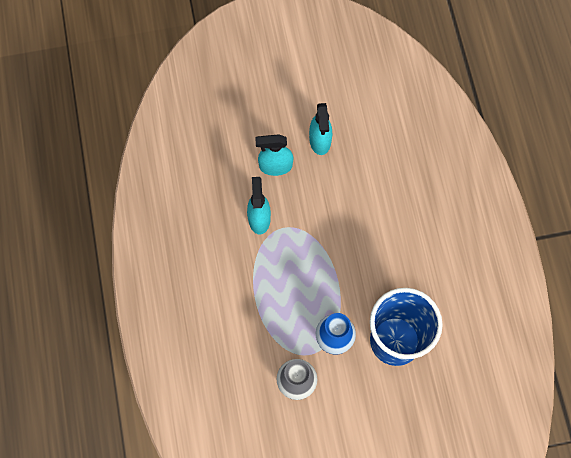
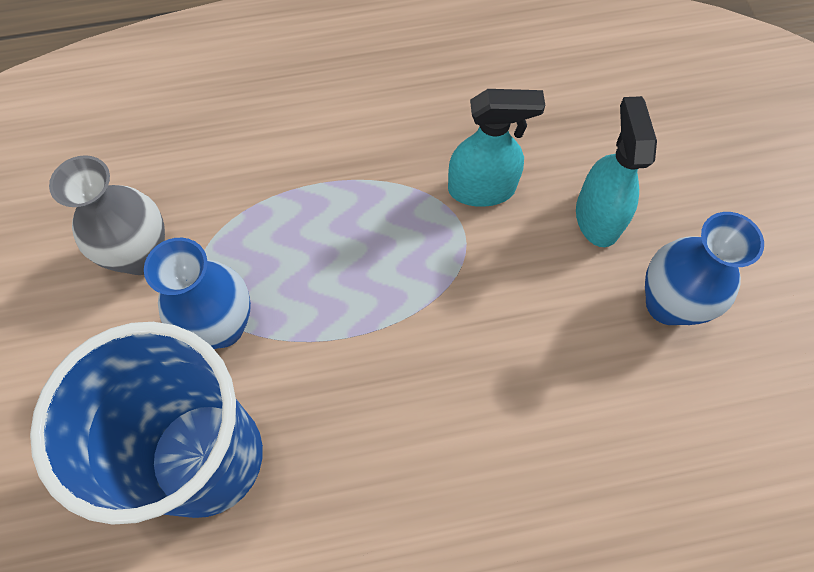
camera: 90 degrees right, 5 degrees down
turquoise spray bottle [309,103,332,155] -> blue vase [645,212,764,325]

